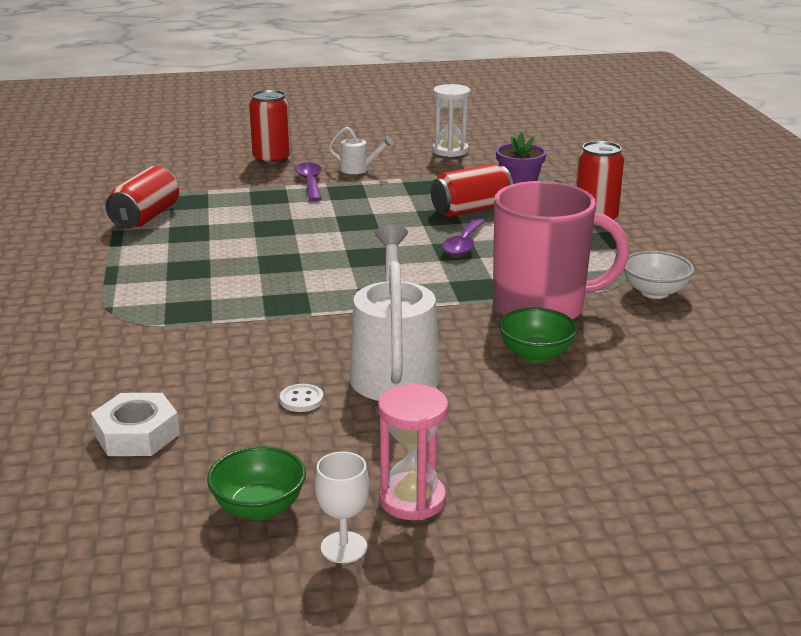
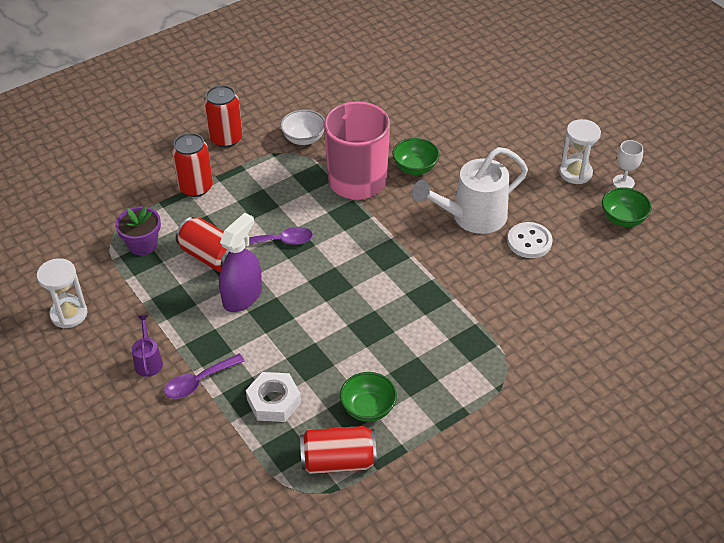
camera: 115 degrees left, 20 degrees up
white nut [91,393,180,456] -> white nut moved to [246,372,301,422]
red can [249,90,292,165] -> red can moved to [204,85,242,147]
white button [280,384,324,412] -> white button [507,222,552,258], size x1.70
white watering can [329,127,393,174] -> purple watering can [132,315,163,377]
pink hourglass [378,384,449,520] -> white hourglass [559,119,601,184]
none -> purple spray bottle [219,213,262,312]
none -> green bowl [340,372,397,422]

